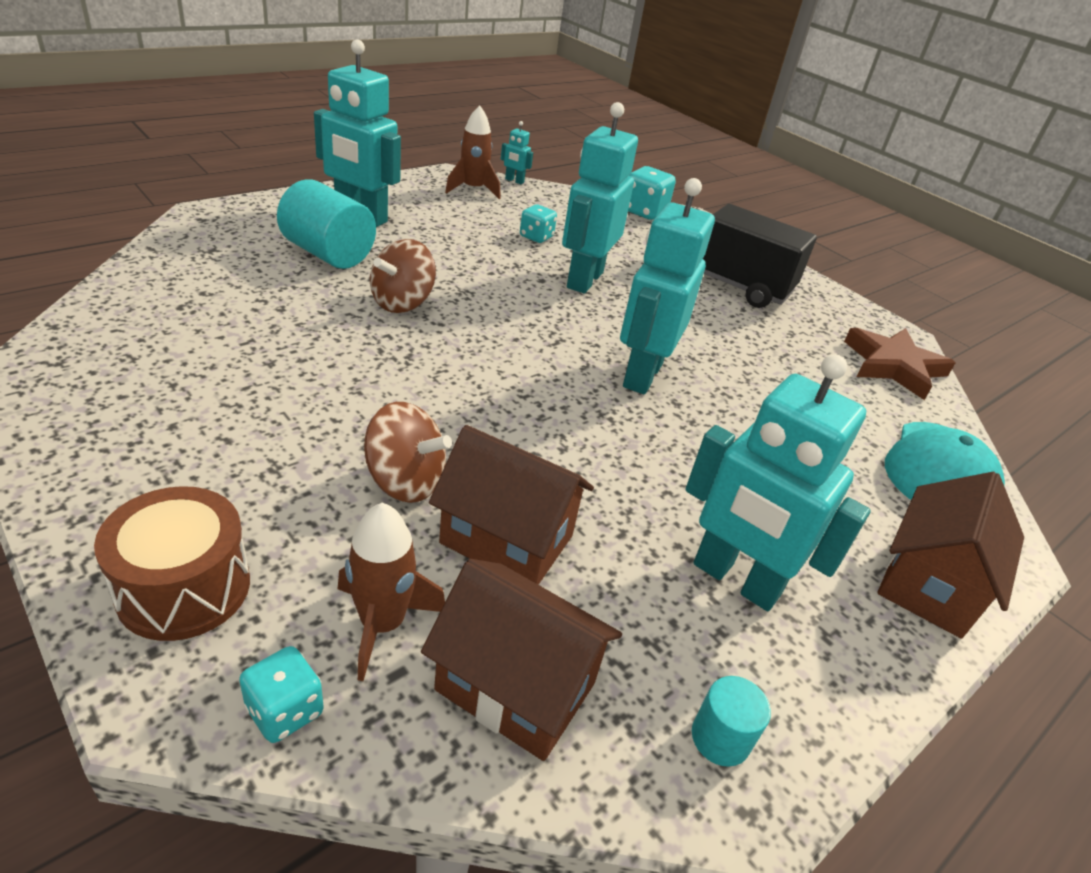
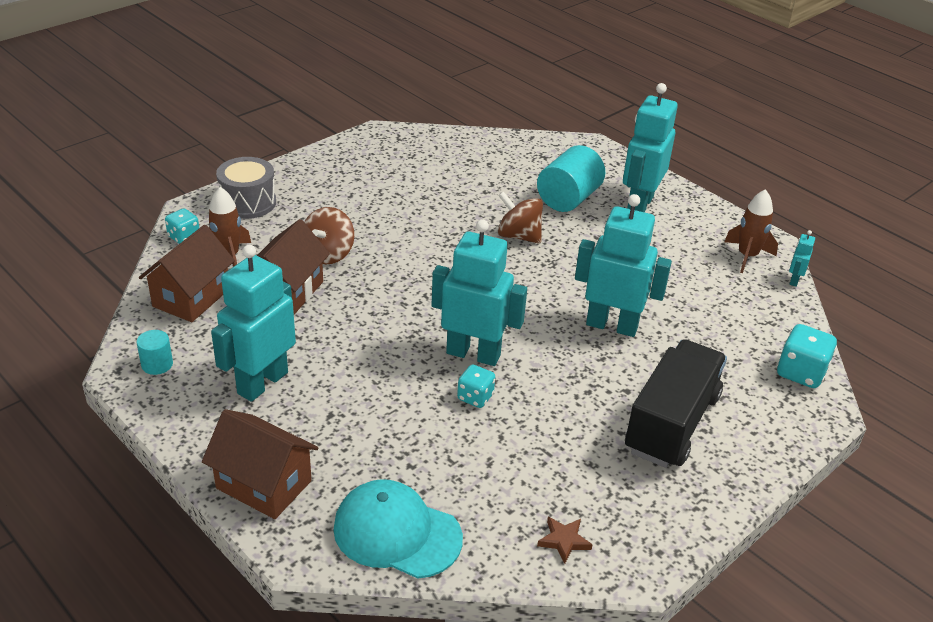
camera: 90 degrees right, 0 degrees up
brown drum [94,486,250,641] -> grey drum [216,157,276,219]
turquoise dice [520,204,557,243] -> turquoise dice moved to [457,364,495,408]
brown star [844,328,955,400] -> brown star [537,517,593,564], size x0.49

